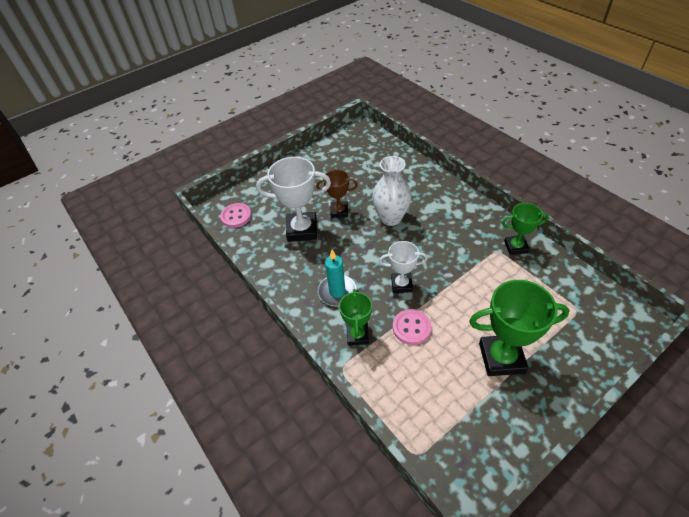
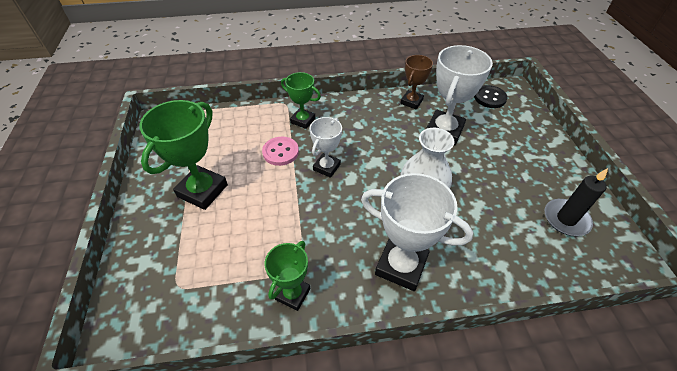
camera: 115 degrees right, 0 degrees up
pink button [220,203,252,228] -> black button [474,85,508,108]
brown trophy [316,170,358,218] -> brown trophy moved to [400,55,433,109]
turquoise candle [318,250,357,306] -> none
none -> white trophy [361,173,473,291]
none -> black candle [545,168,608,236]

